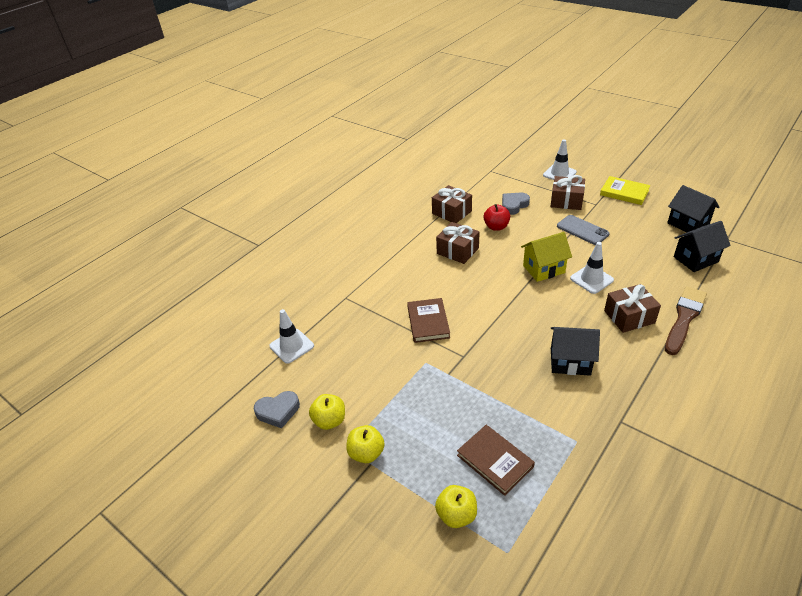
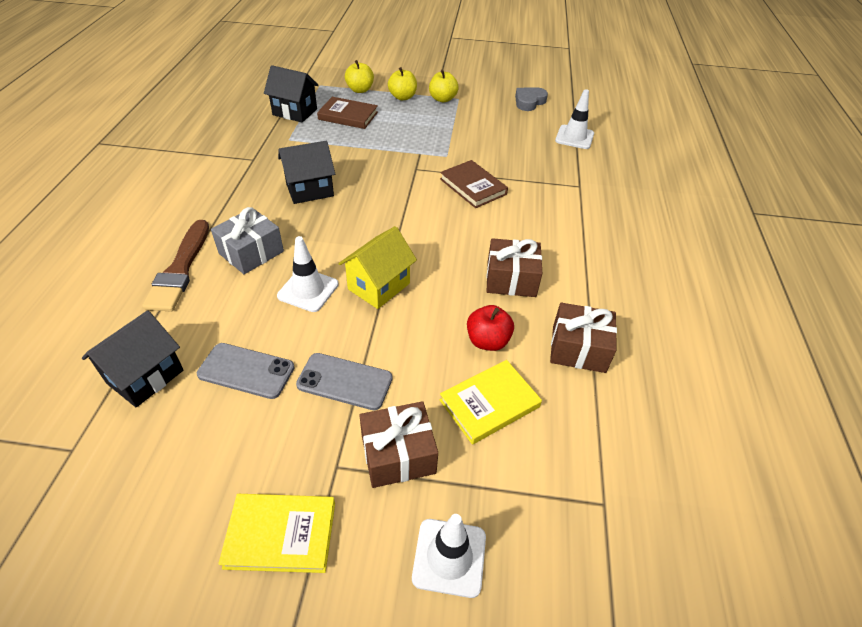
camera: 145 degrees right, 5 degrees up
yellow apple [309,394,345,430] -> yellow apple moved to [388,67,417,100]
grey heart [502,192,530,215] -> yellow book [440,360,542,445]
brown gift [604,284,661,333] -> grey gift [211,207,284,274]
black house [667,185,719,233] -> black house moved to [264,65,319,123]
none -> grey phone [197,343,295,399]

